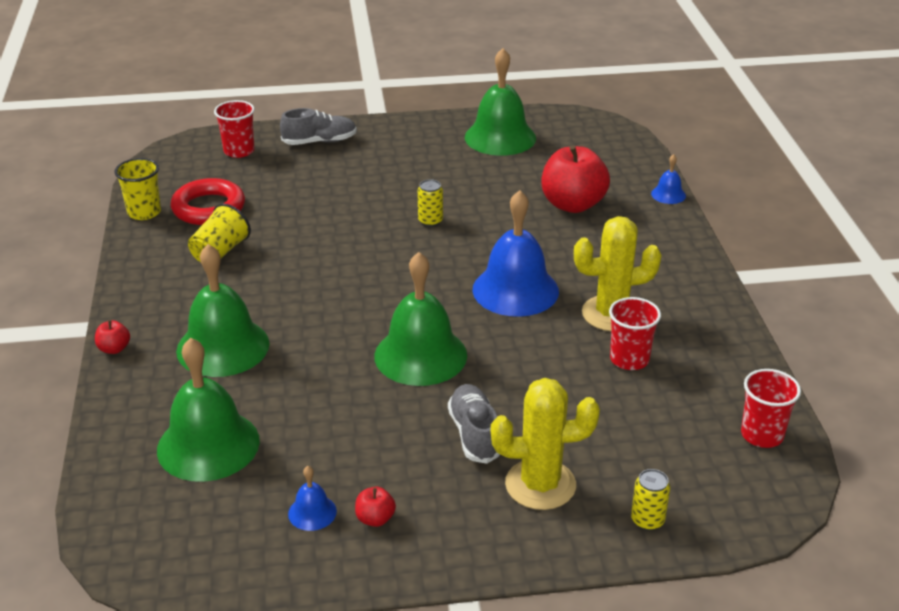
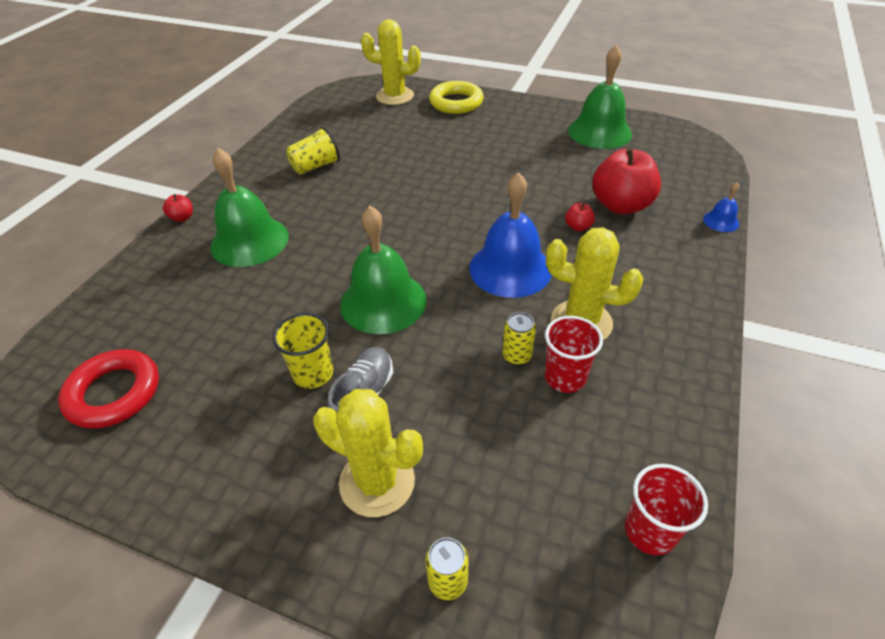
camera: 30 degrees right, 10 degrees up
yellow cup [114,158,161,220] -> yellow cup moved to [273,313,333,389]
green bell [157,338,260,482] -> none
red ring [171,178,245,225] -> red ring moved to [58,349,159,429]
red cup [214,100,255,158] -> yellow cactus [361,19,421,105]
grey shoe [280,108,357,145] -> yellow ring [429,81,484,114]
blue bell [288,466,337,531] -> none
red apple [355,487,396,527] -> red apple moved to [565,202,595,231]
yellow can [418,179,443,227] -> yellow can moved to [502,312,536,365]

